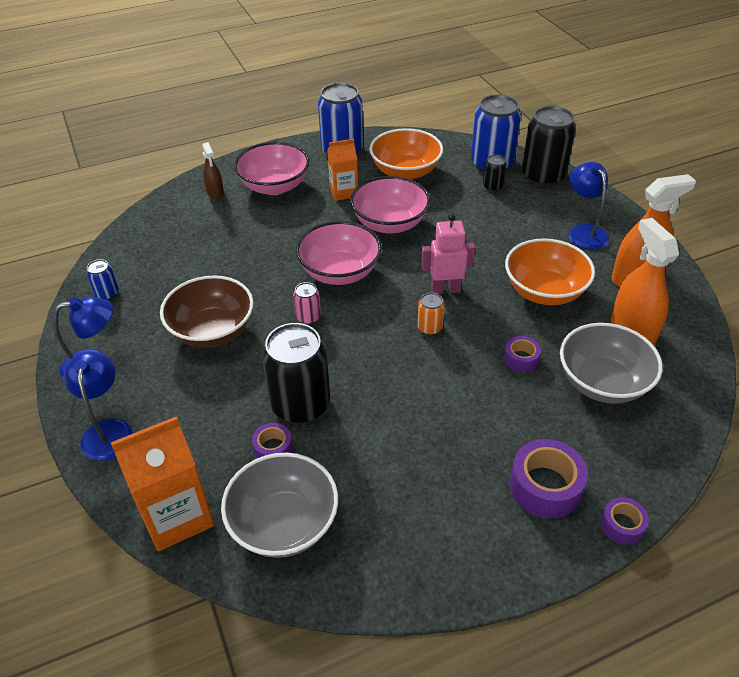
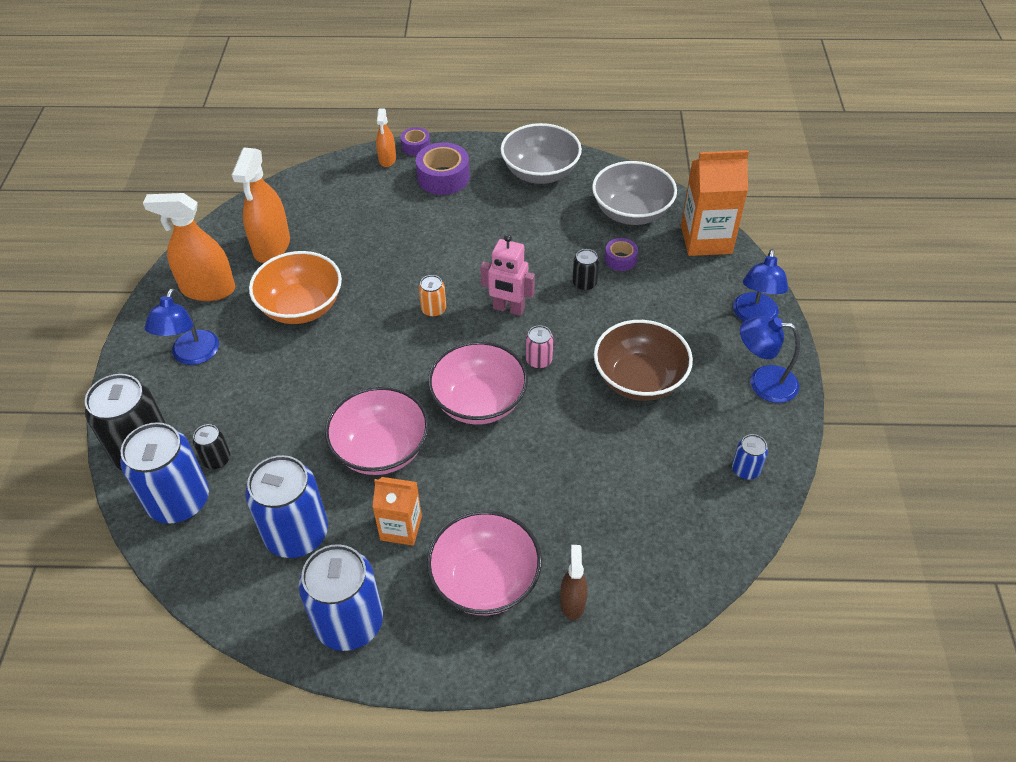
camera: 155 degrees left, 5 degrees up
black can [262,323,330,424] -> black can [572,249,599,291], size x0.47
orange bowl [370,128,443,180] -> blue can [245,455,328,558]
pink robot [421,213,475,294] -> pink robot moved to [480,234,535,316]
purple tape [504,336,541,372] -> none
grey bowl [560,323,663,404] -> grey bowl moved to [501,123,582,184]
none -> orange spray bottle [376,108,396,167]

